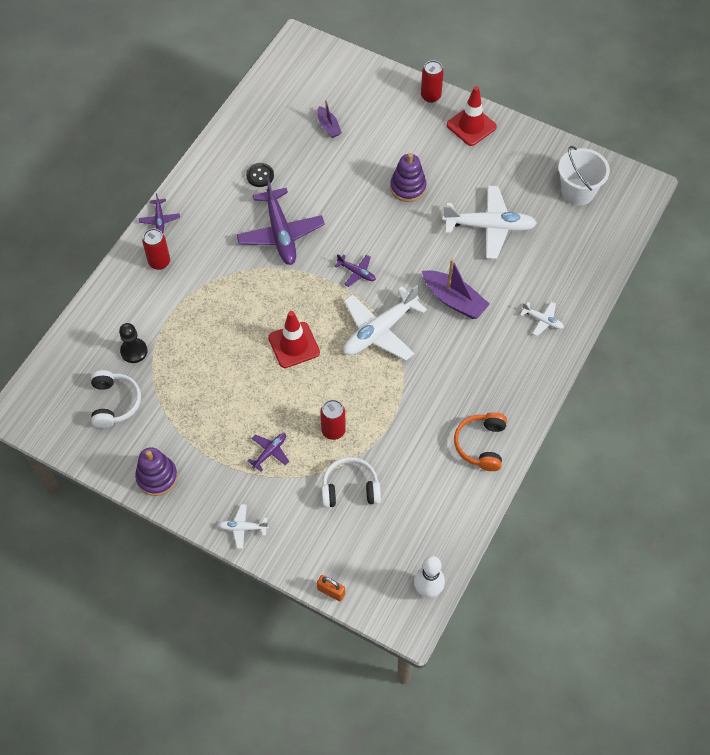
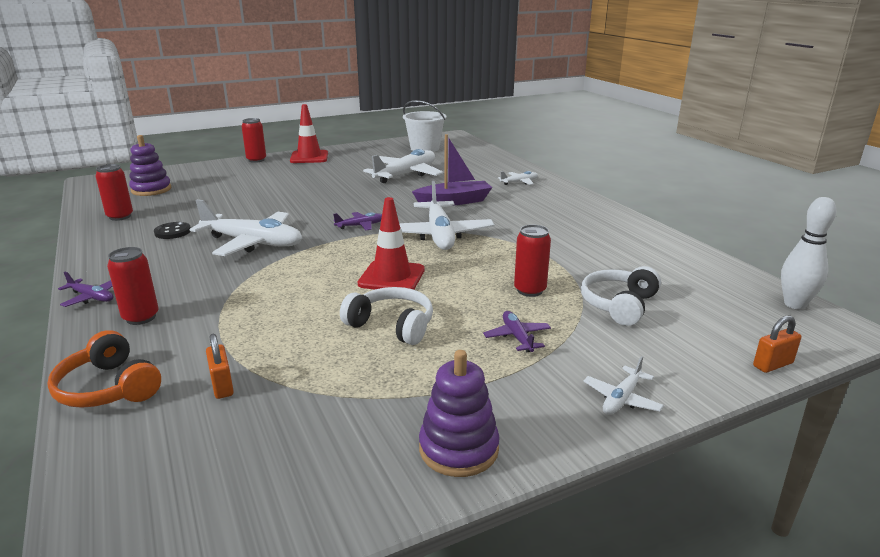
camera: 55 degrees left, 35 degrees down
white headphones [91,370,141,428] -> white headphones moved to [340,287,433,345]
black pawn [119,323,148,363] -> orange padlock [206,334,234,399]
purple plane [236,177,325,265] -> white plane [189,199,302,256]
purple boat [317,100,342,138] -> none
purple stacking toy [390,153,427,202] -> purple stacking toy moved to [129,135,171,196]
orange headphones [454,412,507,471] -> orange headphones moved to [47,330,161,408]
none -> red can [95,164,133,221]

